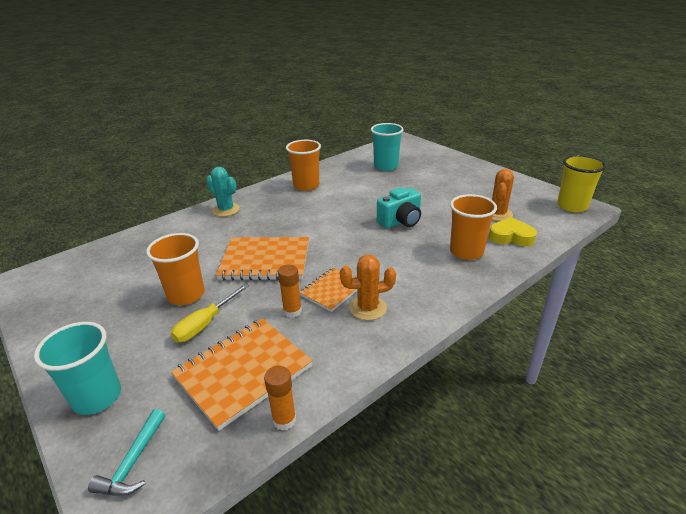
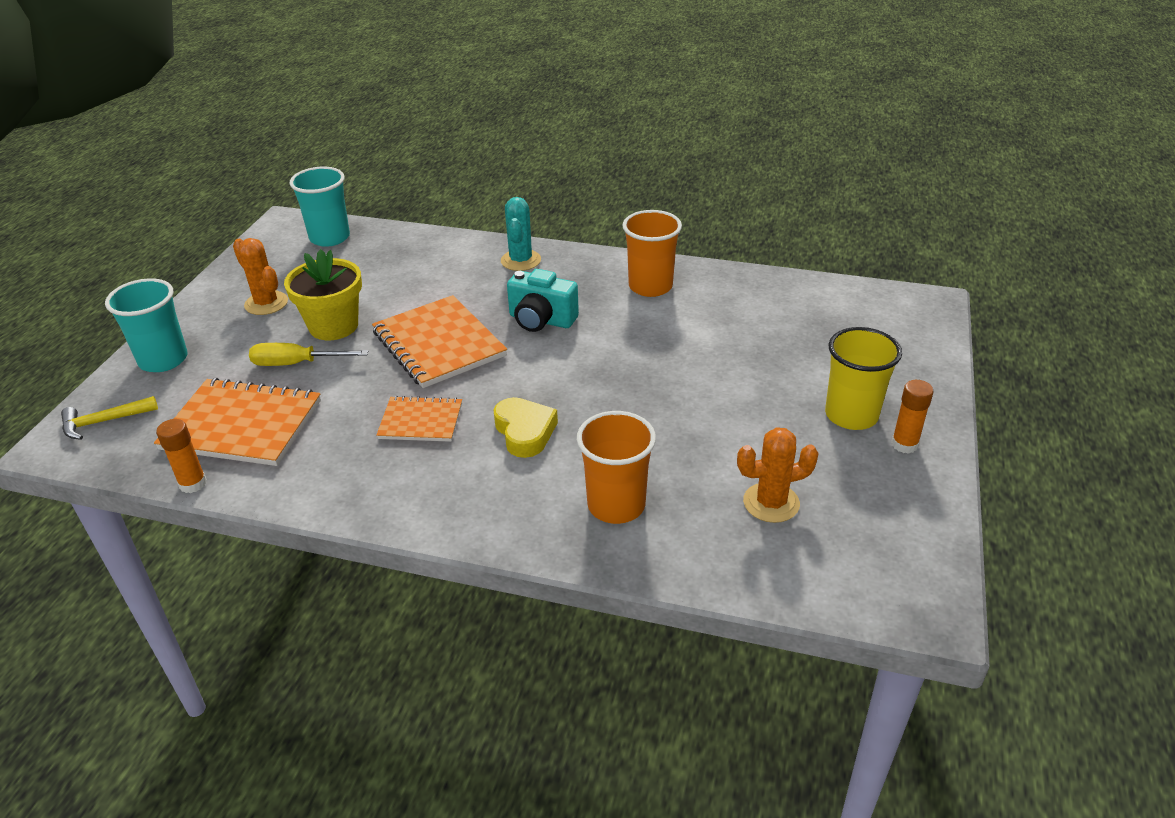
camera: 55 degrees right, 5 degrees up
turquoise hammer [88,409,165,496] -> yellow hammer [61,396,158,440]
orange cup [146,233,205,305] -> yellow flower pot [284,249,362,340]
orange glue stick [278,264,302,318] -> orange glue stick moved to [891,380,934,454]
orange cactus [340,255,396,320] -> orange cactus moved to [233,238,288,315]
turquoise cup [371,123,404,171] -> turquoise cup moved to [290,167,350,247]
turquoise camera [377,187,421,229] -> turquoise camera moved to [507,269,579,332]
yellow heart [488,217,537,246] -> yellow heart moved to [494,397,558,458]
yellow cup [557,155,606,212] -> yellow cup moved to [825,327,902,430]

